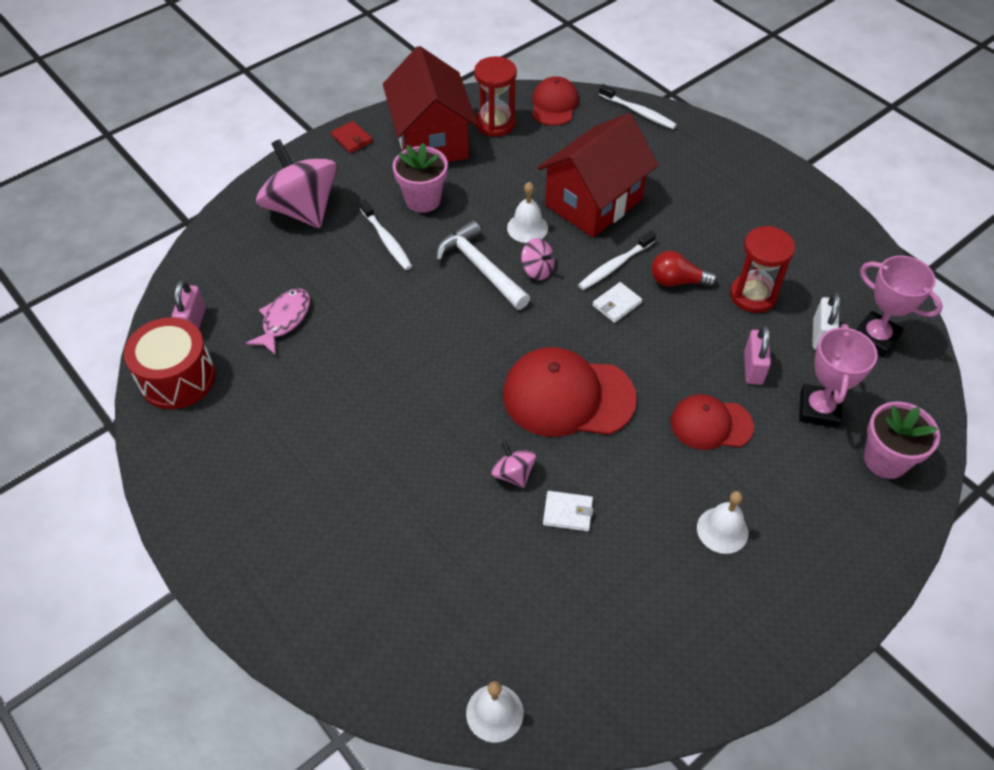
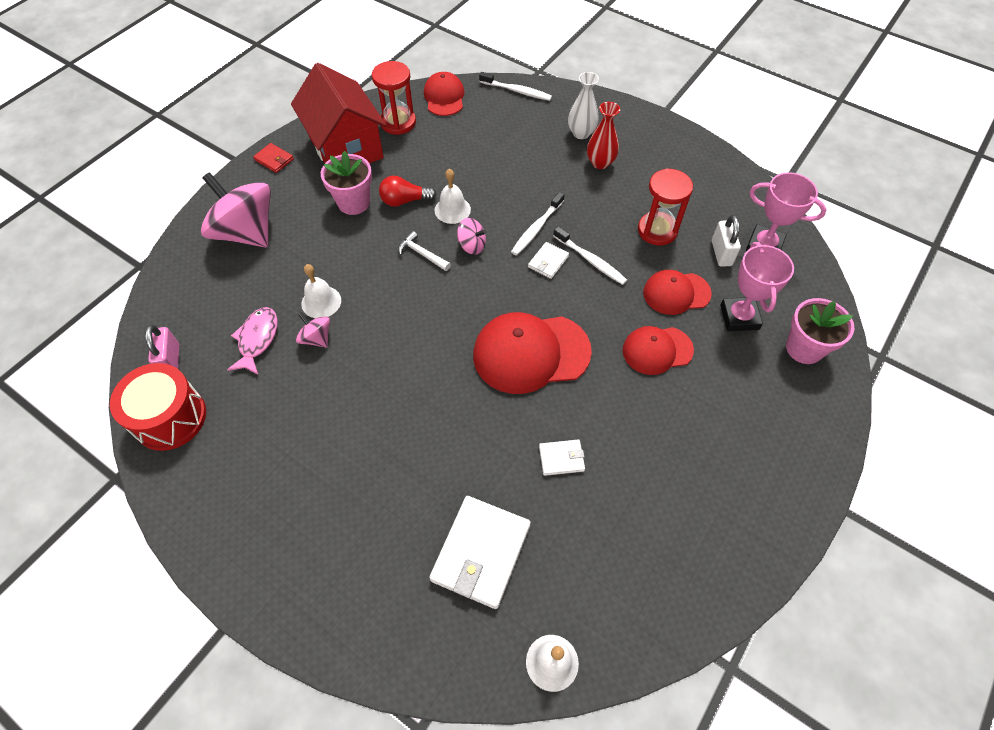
camera: 15 degrees left, 5 degrees up
white toothbrush [359,199,412,270] -> white toothbrush moved to [553,226,627,285]
white hammer [436,220,530,310] -> white hammer [398,231,451,271], size x0.56
pink spinning top [491,441,536,488] -> pink spinning top moved to [296,312,330,348]
red house [537,113,658,238] -> none
red light bulb [652,251,717,287] -> red light bulb moved to [379,176,437,207]
white bell [697,491,748,554] -> white bell moved to [301,264,341,318]
pink padlock [744,325,771,385] -> red cap [643,270,712,315]
none -> white wallet [429,496,531,609]
none -> white vase [568,72,599,139]
none -> red vase [587,102,620,169]

